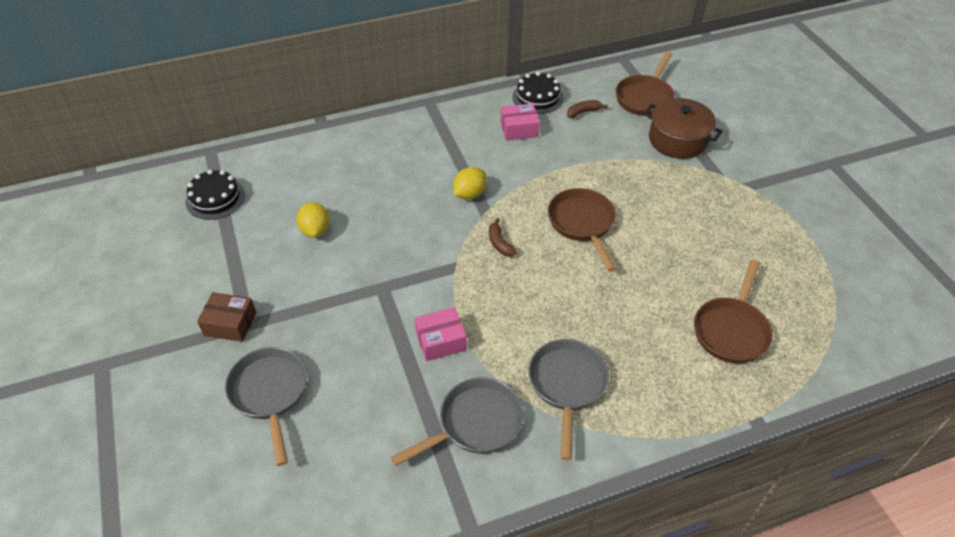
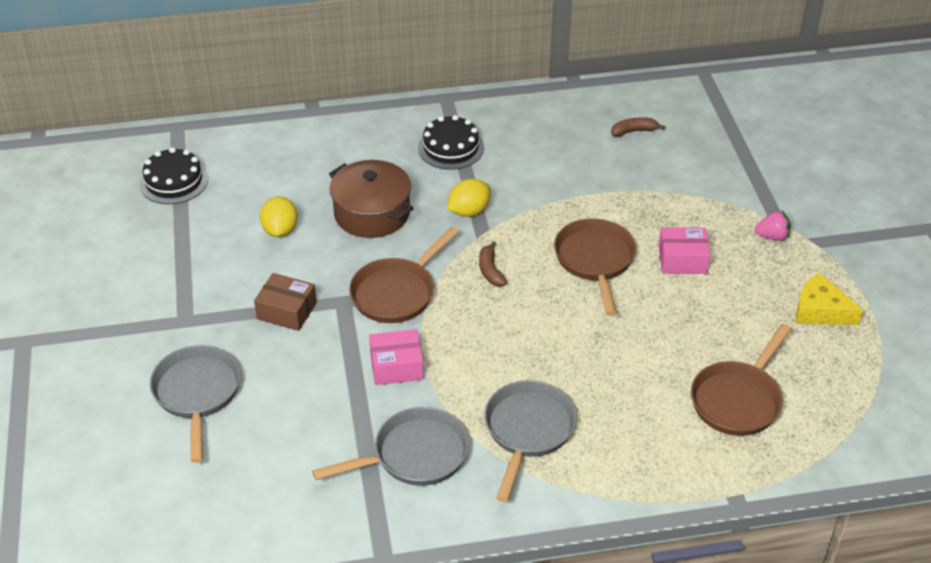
camera: 10 degrees right, 5 degrees down
brown box [197,292,256,342] -> brown box moved to [254,273,317,331]
pink box [500,103,540,141] -> pink box moved to [659,227,711,274]
black cake [512,72,564,114] -> black cake moved to [418,115,484,170]
brown pan [616,52,675,116] -> brown pan moved to [349,227,459,323]
brown pot [644,98,723,159] -> brown pot moved to [329,160,414,238]
none -> pink strawberry [754,210,791,241]
none -> yellow cheese [796,273,863,325]

